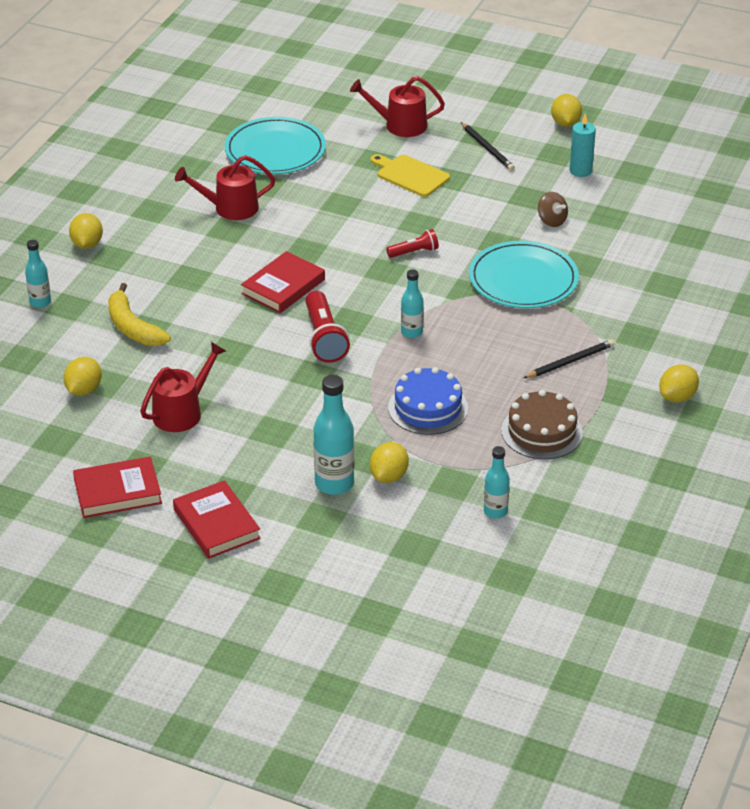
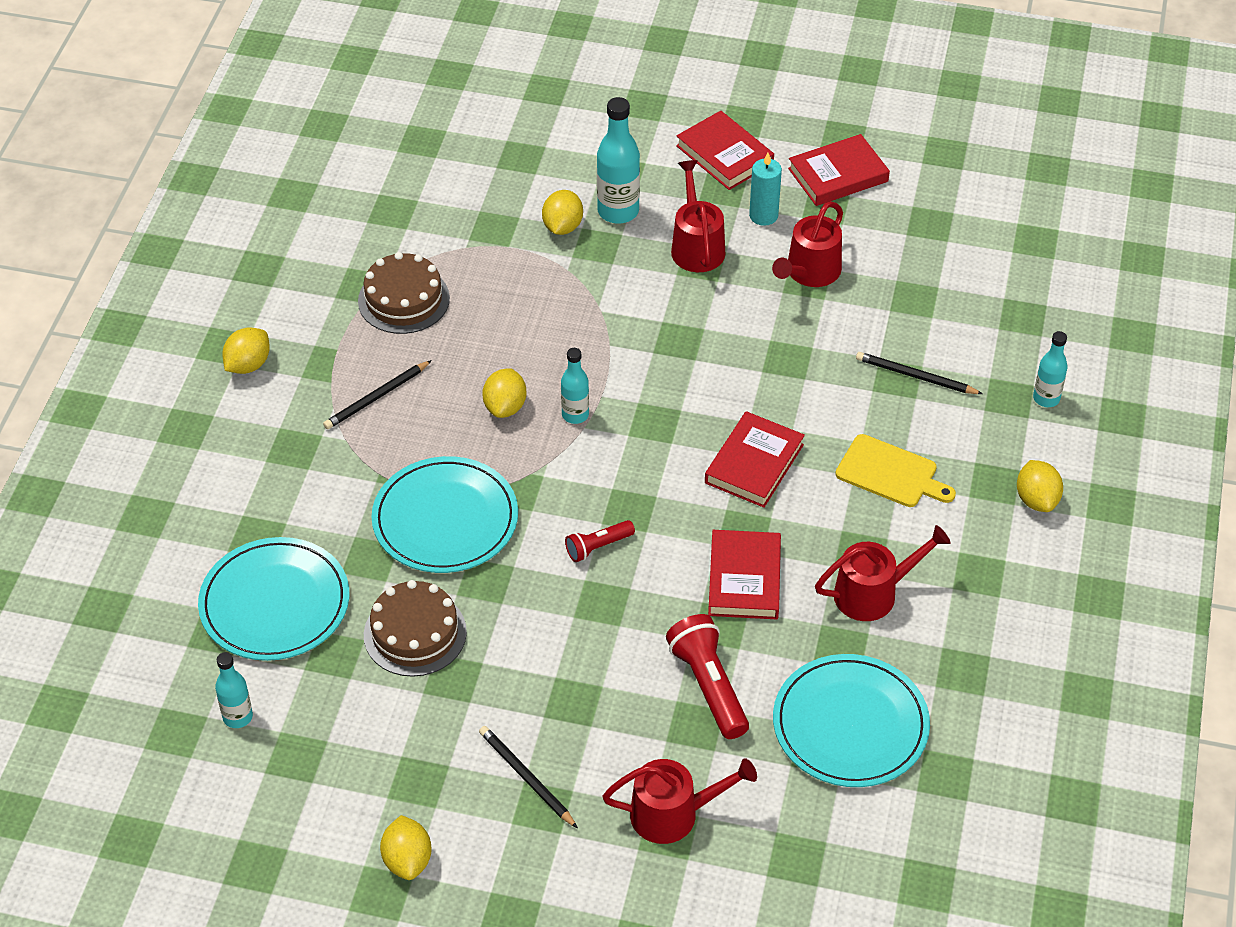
camera: 170 degrees right, 10 degrees up
yellow lemon [64,357,102,396] -> yellow lemon moved to [482,368,526,418]
yellow banana [108,283,171,346] -> black pencil [856,352,983,394]
red flashlight [305,291,350,363] -> red flashlight moved to [666,614,749,739]
yellow cutting board [370,154,450,197] -> yellow cutting board moved to [835,434,956,507]
blue cake [388,367,468,435] -> none
turquoise bottle [484,446,510,519] -> turquoise bottle moved to [215,652,253,728]
brown spinning top [538,192,568,227] -> brown cake [364,580,467,677]
turquoise candle [570,113,596,177] -> turquoise candle moved to [749,153,782,226]
none -> turquoise plate [198,537,349,661]
none -> red watering can [671,160,725,272]
none -> red book [708,530,781,619]

